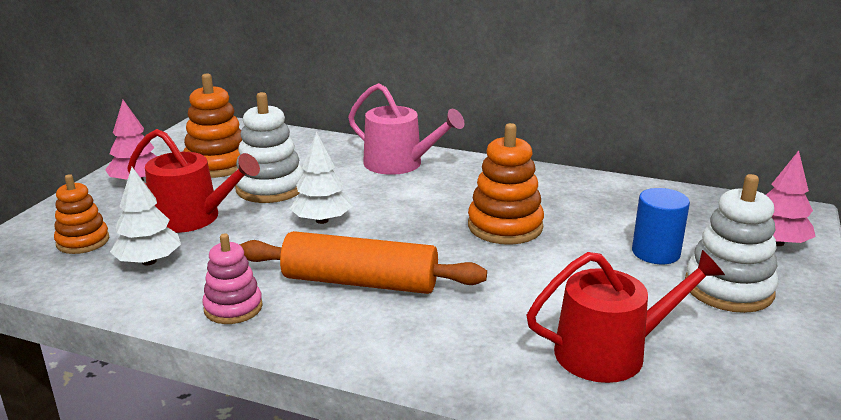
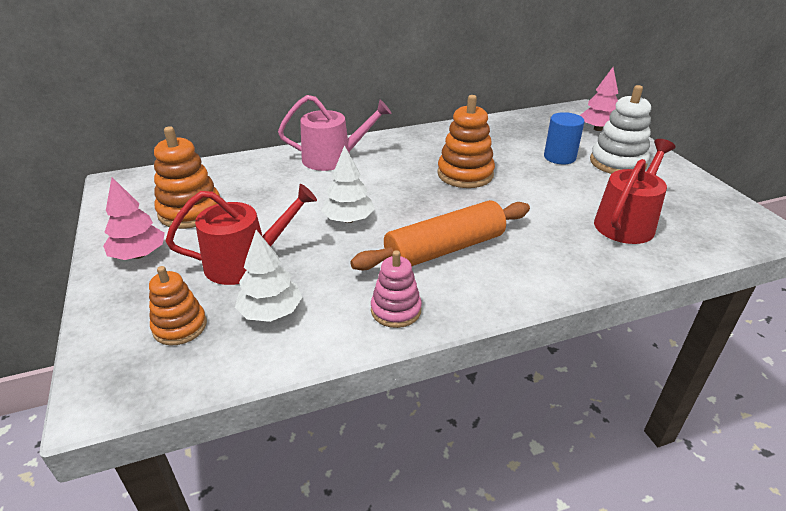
camera: 40 degrees left, 10 degrees up
white stacking toy [235,92,304,203] -> none

